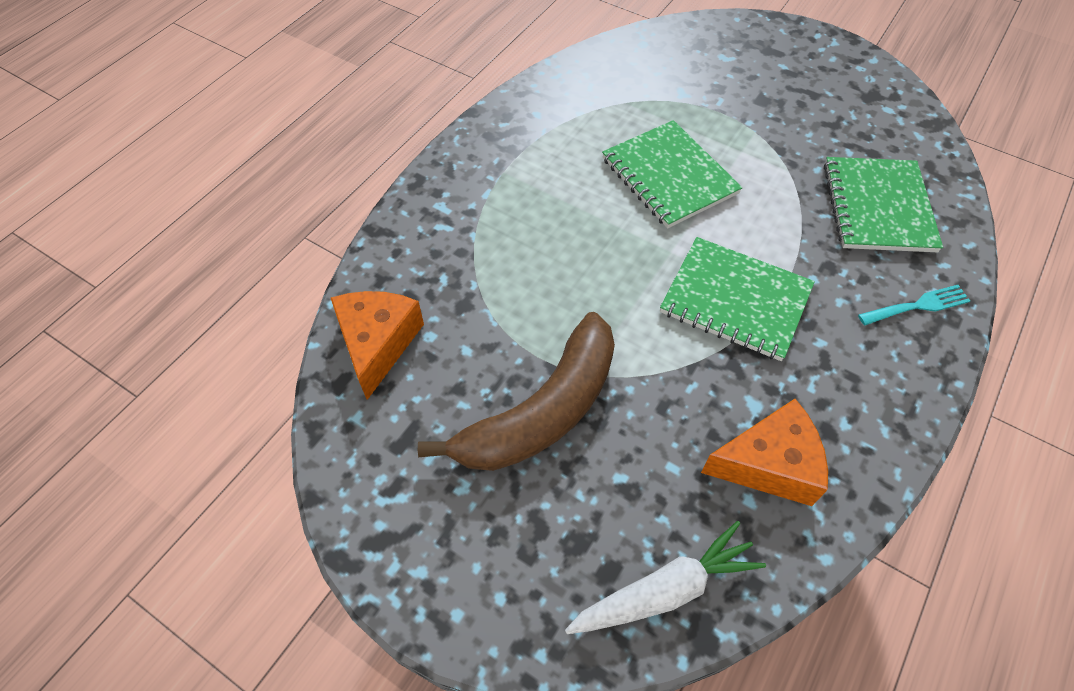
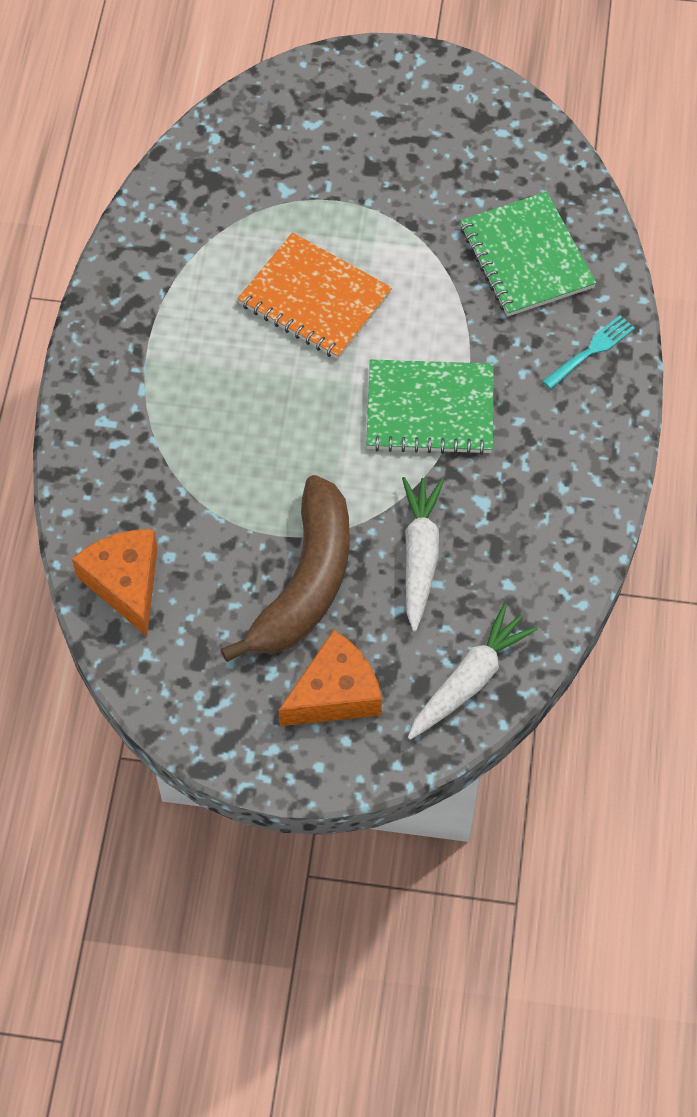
camera: 25 degrees left, 5 degrees up
green notebook [602,120,743,228] -> orange notebook [237,232,392,359]
orange cheese [701,399,828,506] -> orange cheese moved to [278,630,382,726]
none -> white carrot [402,477,444,632]

